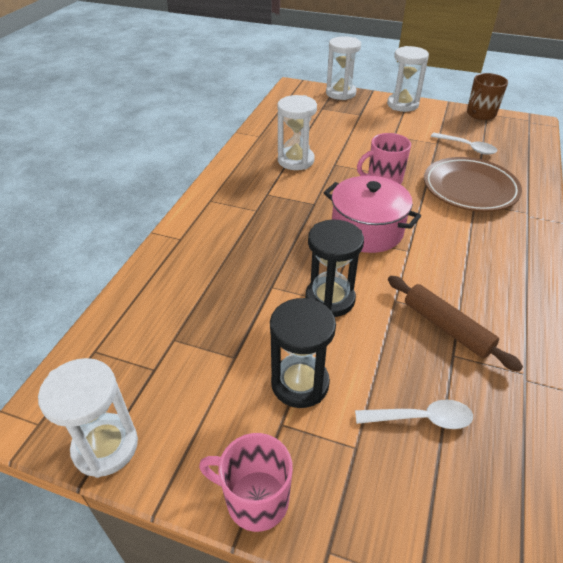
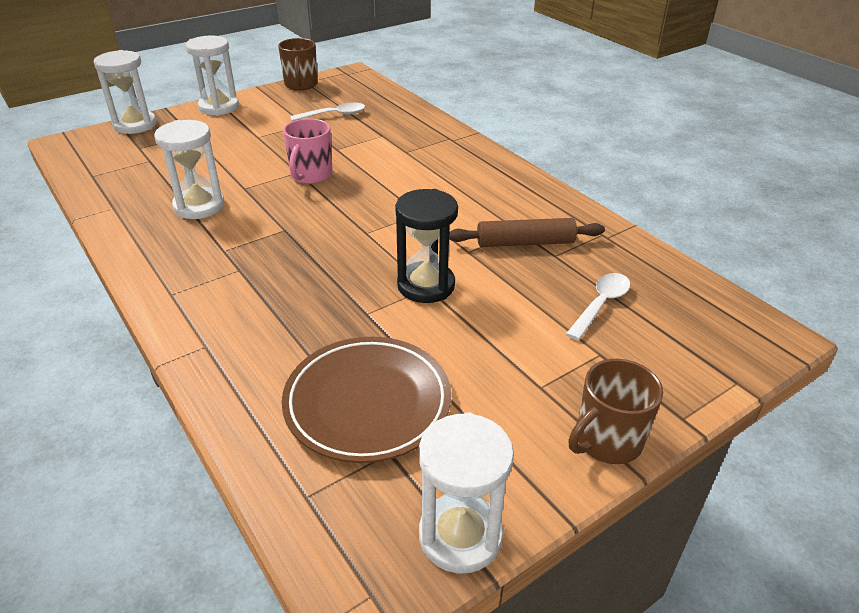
camera: 55 degrees left, 5 degrees down
pink mug [199,433,293,532] -> brown mug [568,359,663,464]
black hourglass [270,298,336,408] -> none
pink pot [324,176,421,253] -> none
brown plate [424,157,522,212] -> brown plate moved to [282,337,451,463]

